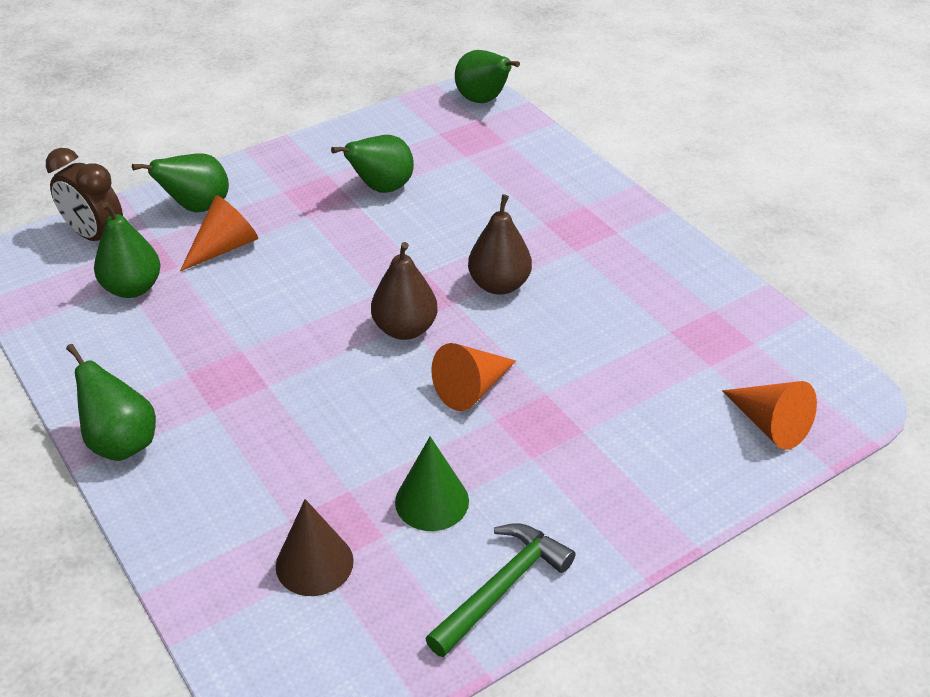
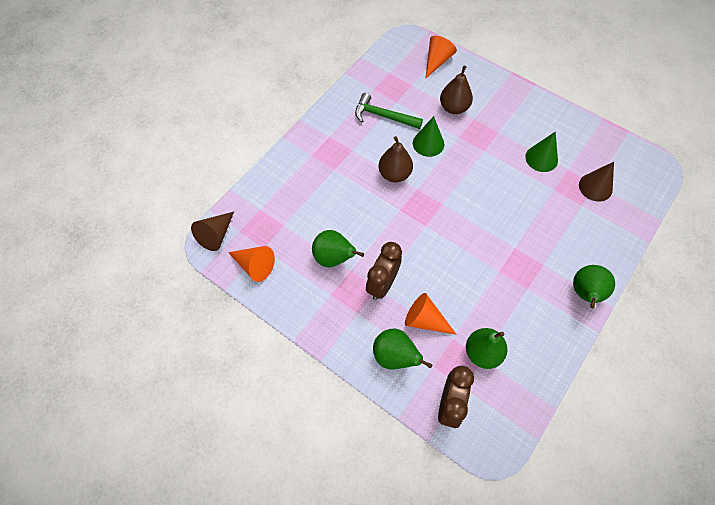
camera: 110 degrees left, 20 degrees up
brown pear [371,242,438,340] -> brown pear moved to [440,65,473,114]
green hammer [425,523,575,657] -> green hammer moved to [355,93,423,129]
orange cone [431,343,516,411] -> orange cone moved to [228,246,275,282]
green pear [455,50,520,103] -> brown cone [191,212,234,251]
none -> brown clock [366,242,402,300]
none -> green cone [413,116,444,157]

